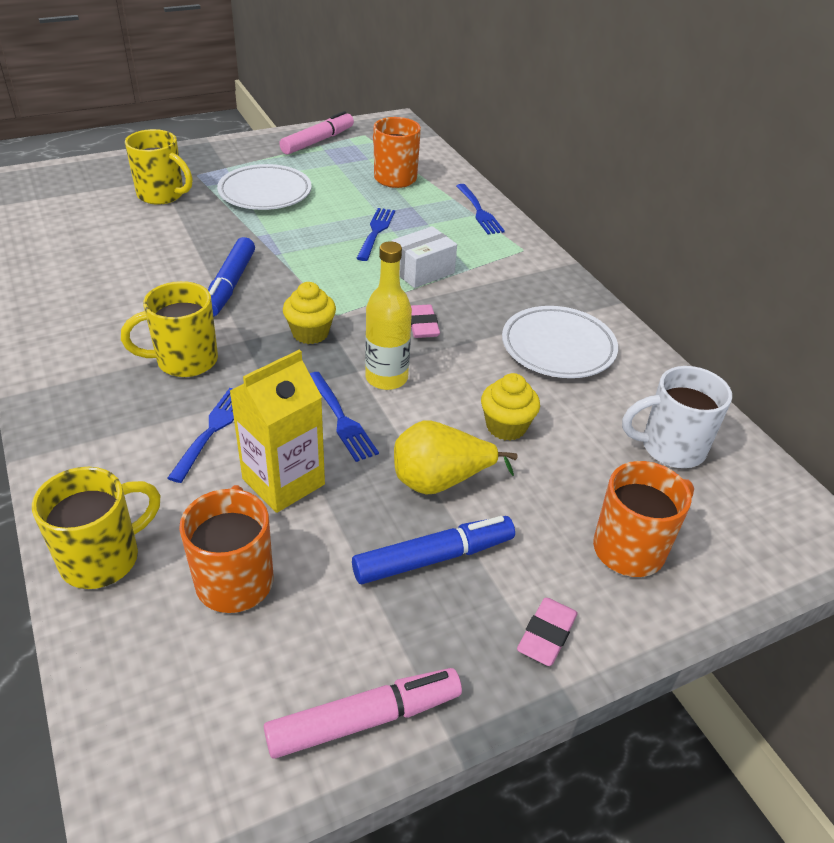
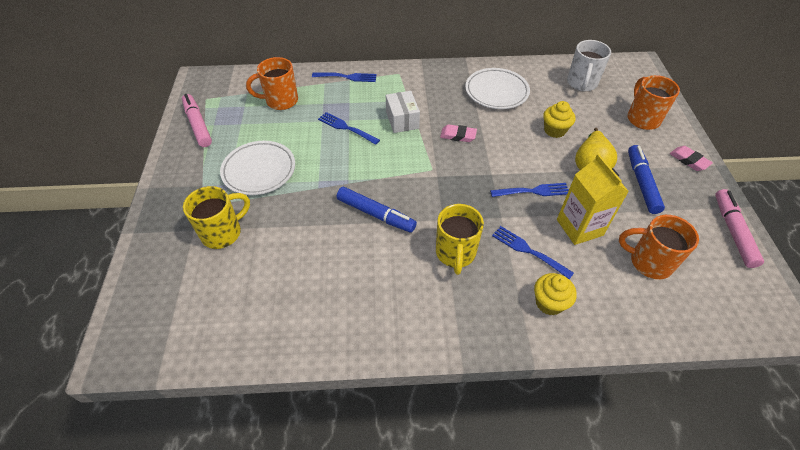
camera: 65 degrees left, 10 degrees up
yellow mug [32,467,161,589] -> none
yellow cupcake [283,282,336,344] -> yellow cupcake moved to [534,273,577,315]
yellow bottle [365,241,412,390] -> none

